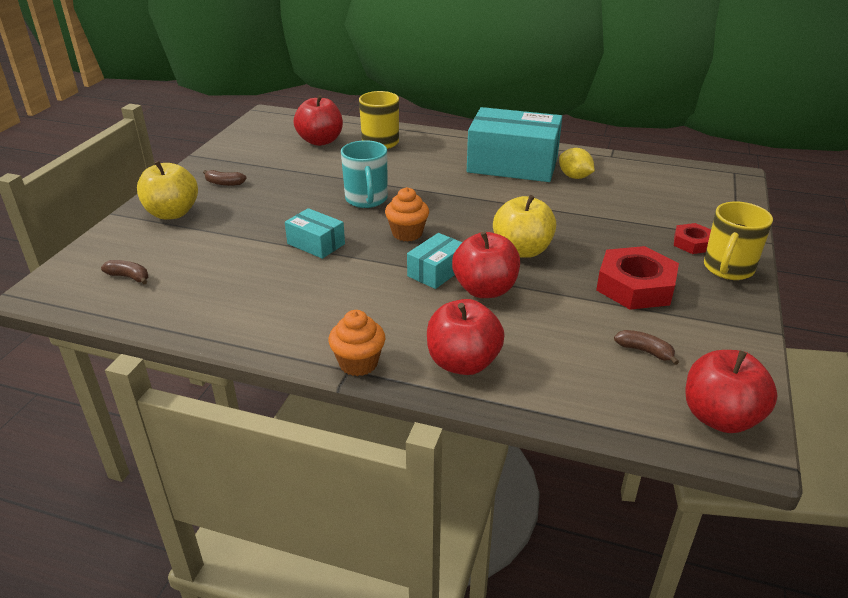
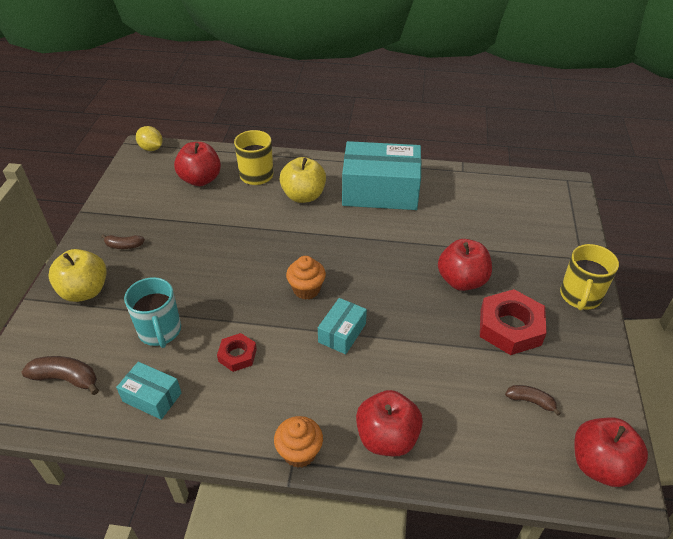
camera: 10 degrees left, 10 degrees up
brown banana [101,260,148,284] -> brown banana [22,356,99,395], size x1.57
turquoise box [285,208,345,259] -> turquoise box moved to [116,362,181,420]
turquoise mug [341,140,388,208] -> turquoise mug moved to [124,277,181,348]
red apple [452,231,520,298] -> red apple moved to [438,239,492,291]
yellow apple [493,195,556,258] -> yellow apple moved to [279,157,326,203]
yellow lemon [559,148,595,179] -> yellow lemon moved to [136,126,163,151]
red nut [674,223,711,254] -> red nut moved to [217,333,257,372]

